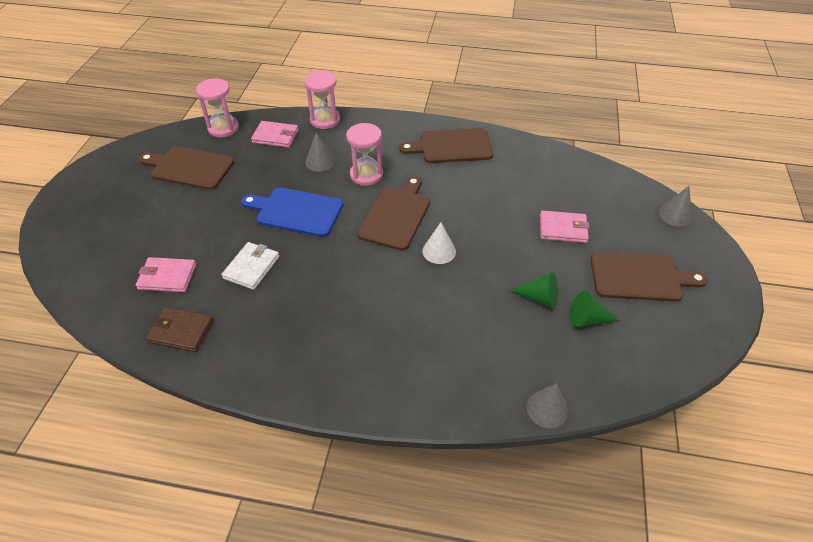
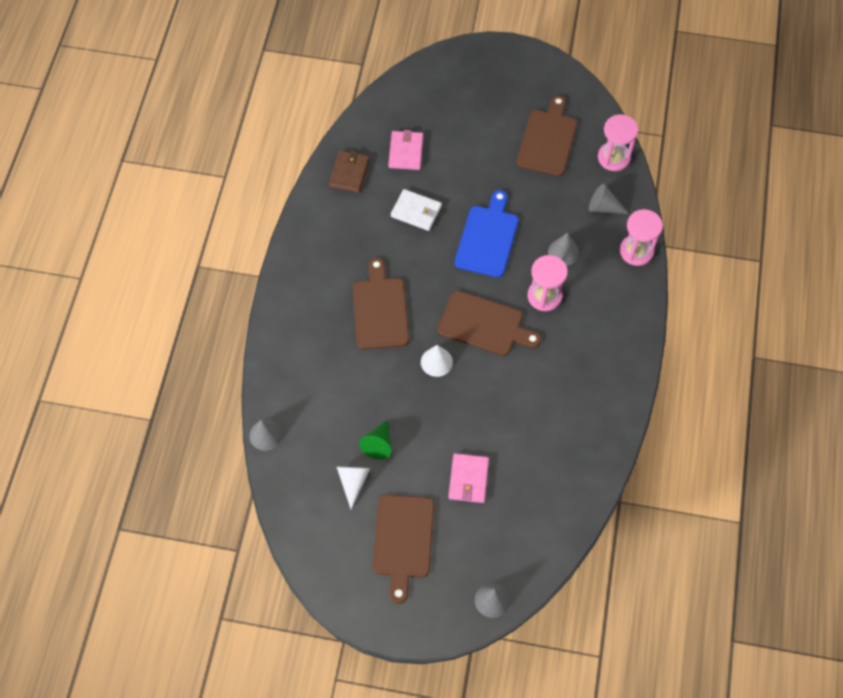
camera: 90 degrees right, 15 degrees up
pink wallet [251,121,299,148] -> grey cone [589,184,629,214]
brown cutting board [399,128,493,163] -> brown cutting board moved to [353,258,409,350]
green cone [570,291,619,327] -> white cone [337,467,370,509]

